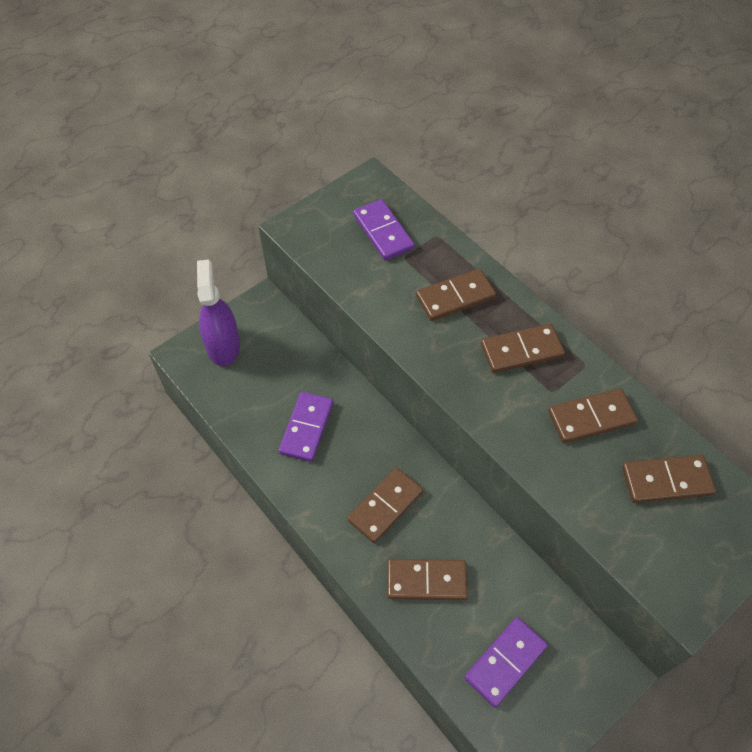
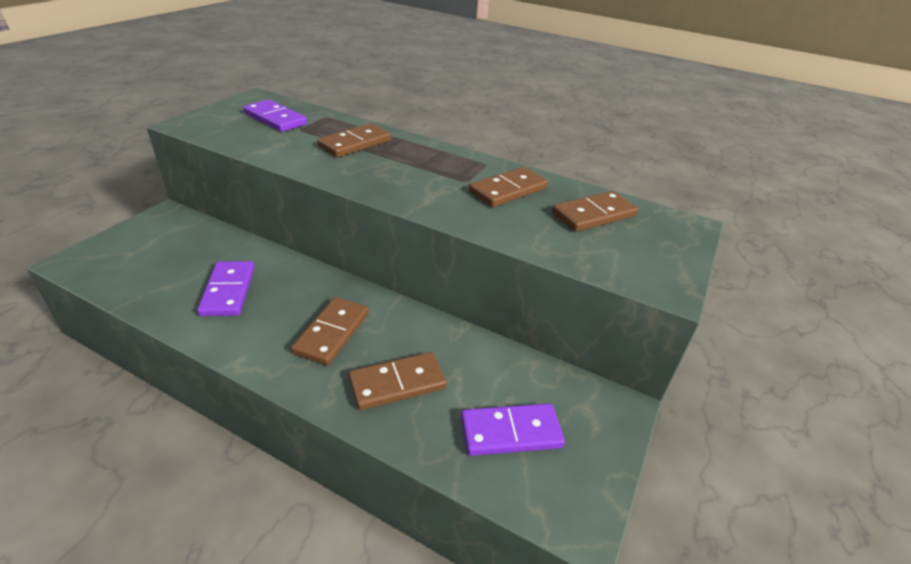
camera: 25 degrees left, 20 degrees down
purple spray bottle [197,259,240,366] -> none
purple domino [464,617,548,708] -> purple domino turned 60 degrees clockwise [461,403,565,456]
brown domino [481,324,565,373] -> none

